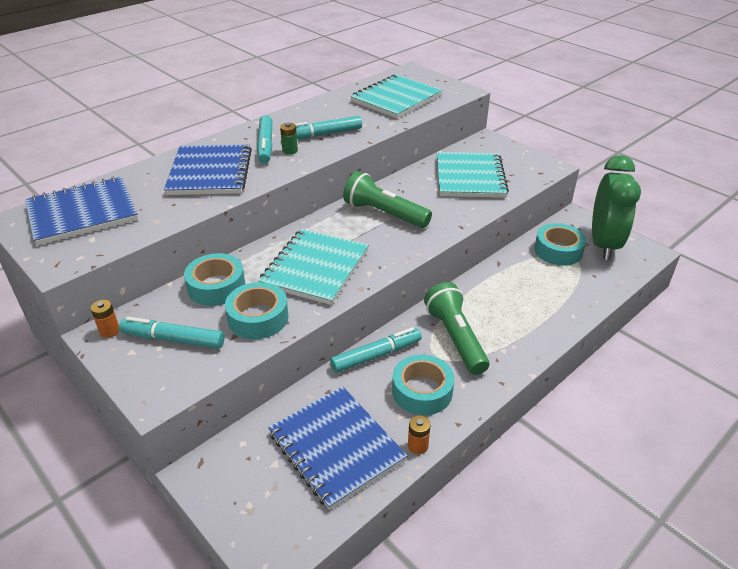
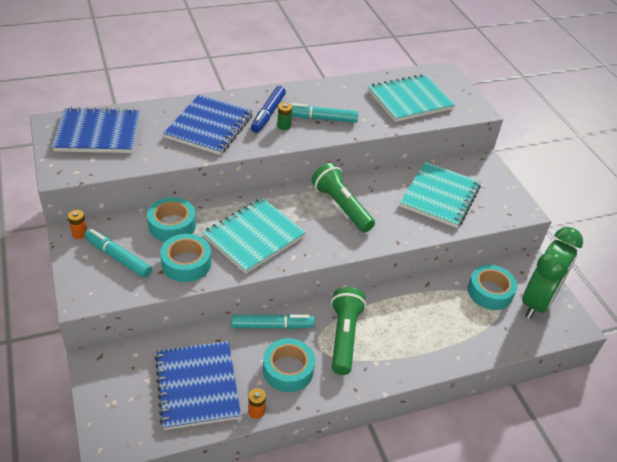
camera: 20 degrees right, 5 degrees up
turquoise marker [257,115,272,164] -> blue marker [251,86,286,133]

